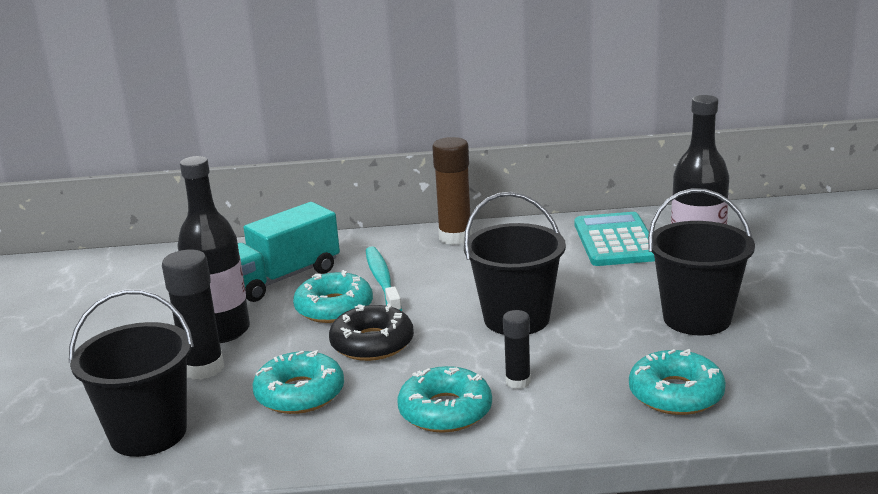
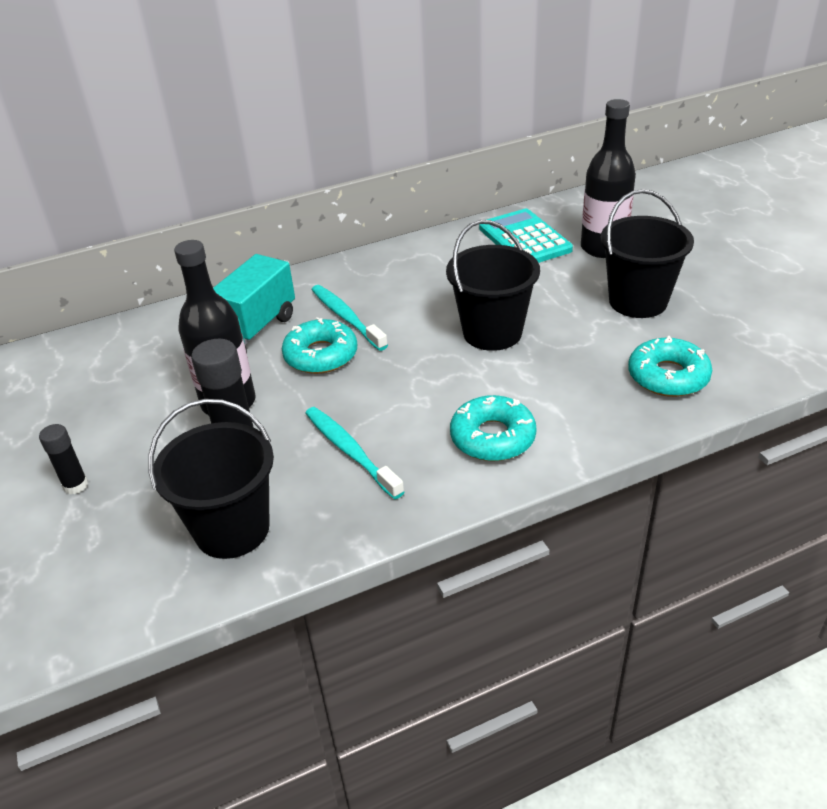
camera: 20 degrees left, 15 degrees up
turquoise donut [253,350,344,414] -> turquoise toothbrush [305,407,404,499]
black donut [329,304,414,361] -> none
brown glue stick [432,137,472,245] -> none
black glue stick [503,310,531,389] -> black glue stick moved to [39,424,88,494]

